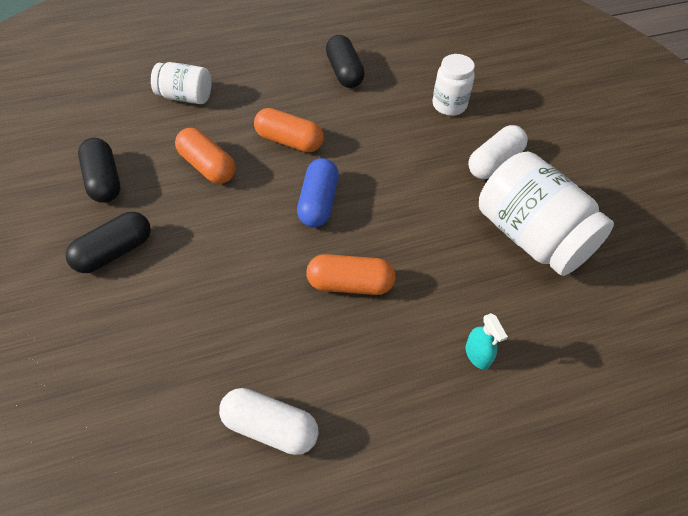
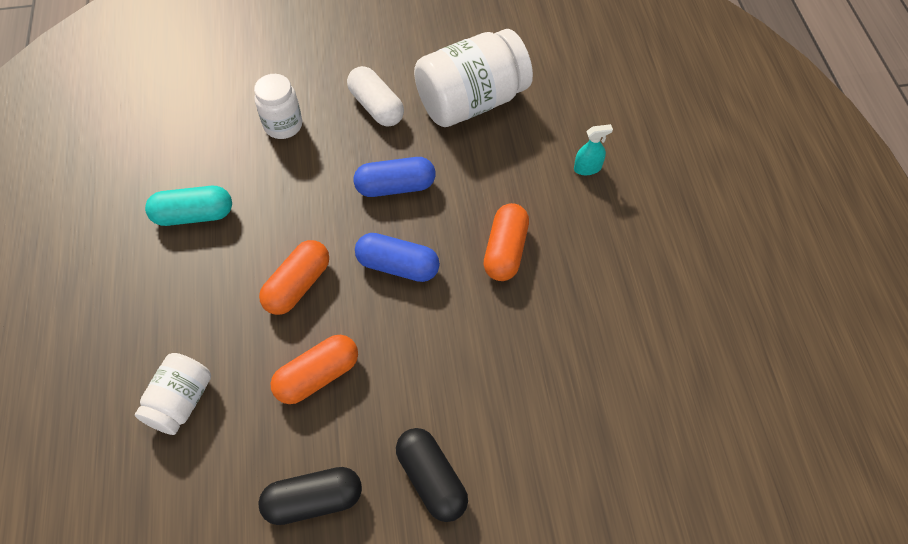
camera: 80 degrees left, 5 degrees up
white capsule [219,388,319,455] -> none
black capsule [326,35,365,88] -> turquoise capsule [145,186,232,226]
none -> blue capsule [354,157,435,197]

